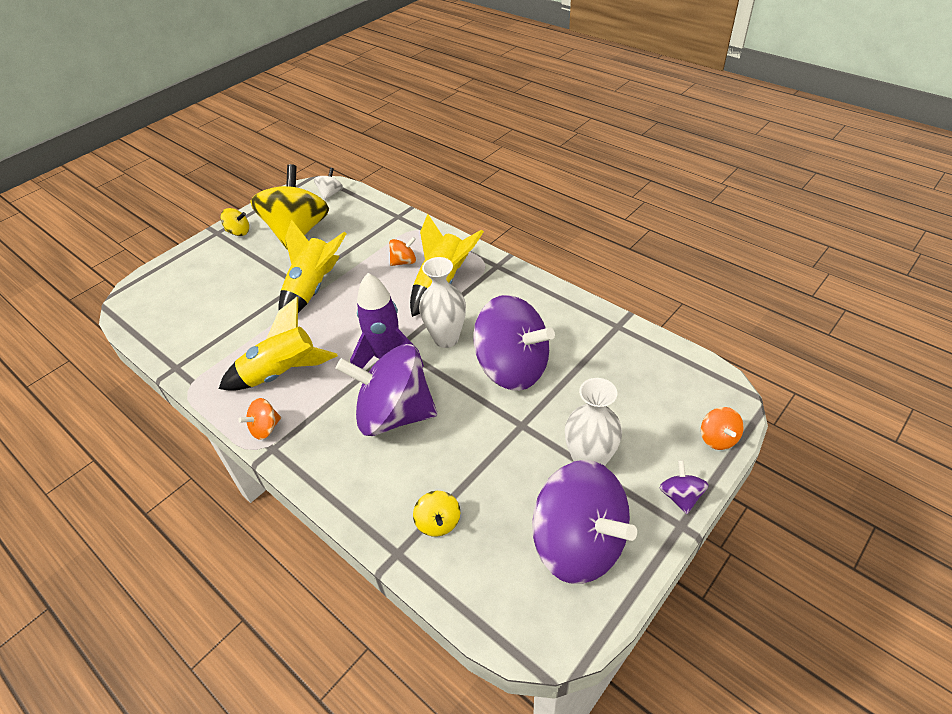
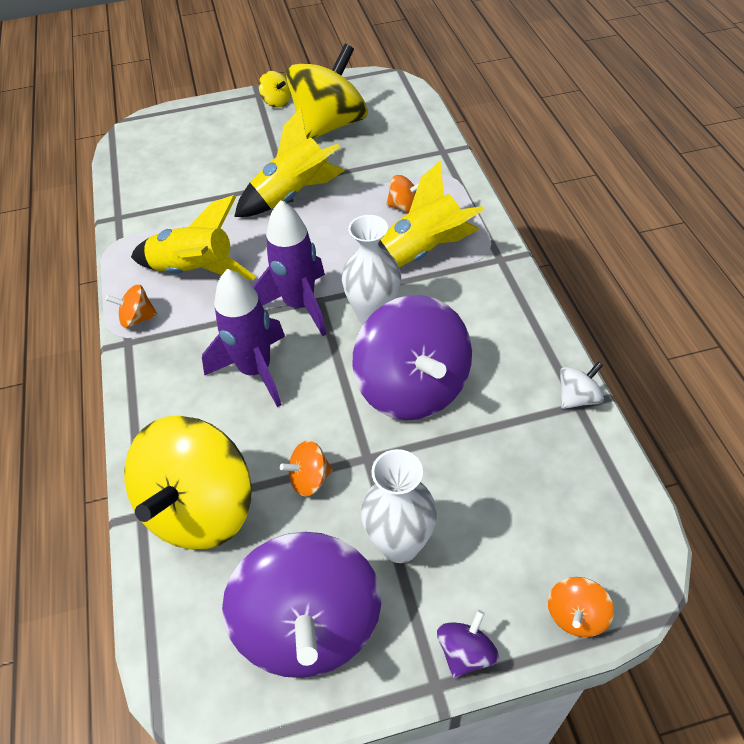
camera: 35 degrees right, 5 degrees up
white spinning top [314,168,343,200] -> white spinning top moved to [560,361,604,409]
purple spinning top [336,344,437,436] -> purple rocket [202,269,285,407]
yellow spinning top [413,491,460,537] -> yellow spinning top [124,416,252,549], size x2.39
none -> orange spinning top [280,440,333,497]

